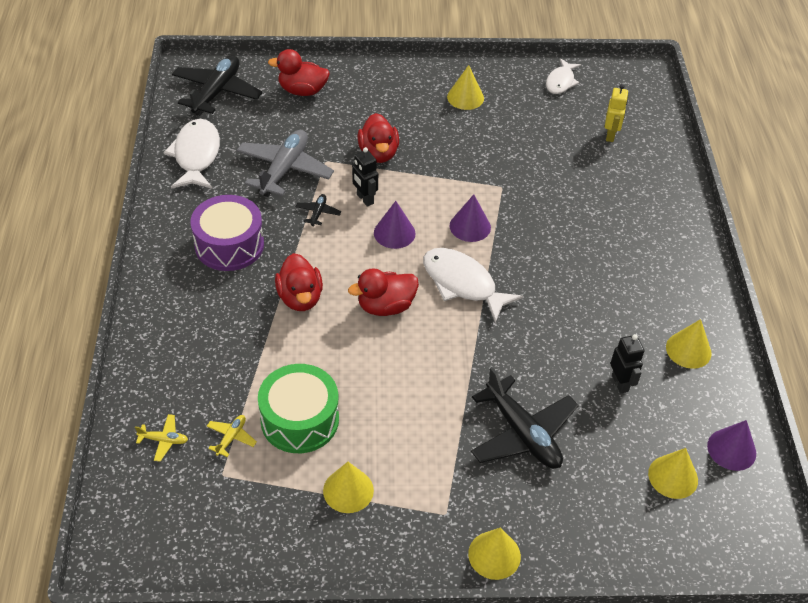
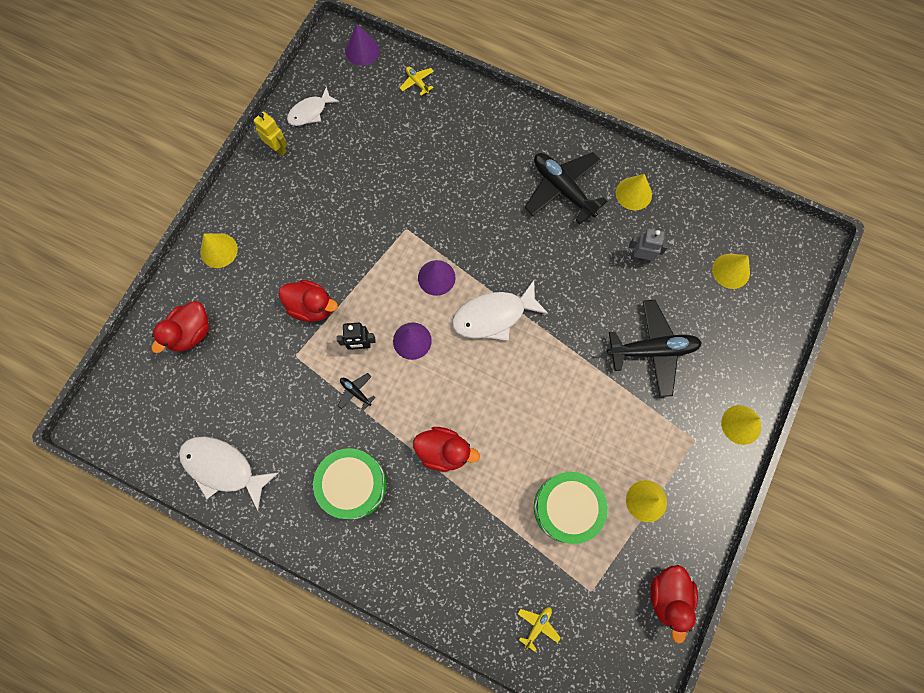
camera: 60 degrees left, 25 degrees up
black plane [172,55,263,116] -> black plane moved to [524,152,607,224]
purple drum [191,195,264,271] -> green drum [313,448,386,519]
yellow plane [207,415,257,457] -> yellow plane moved to [400,67,434,96]
grey plane [236,130,334,197] -> none
red duck [348,268,419,316] -> red duck moved to [650,565,698,644]
yellow cone [447,65,484,110] -> yellow cone moved to [200,233,238,268]
white fish [546,58,581,94] -> white fish turned 90 degrees clockwise [287,86,339,126]
yellow robot [605,84,628,142] -> yellow robot moved to [254,112,287,156]
black robot [610,334,644,393] -> grey robot [629,229,668,263]
purple cone [707,420,756,471] -> purple cone moved to [345,24,380,66]

